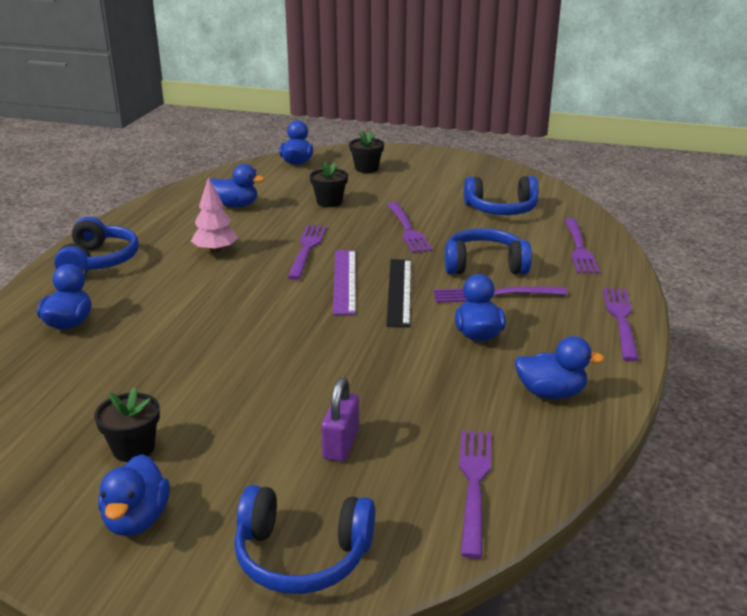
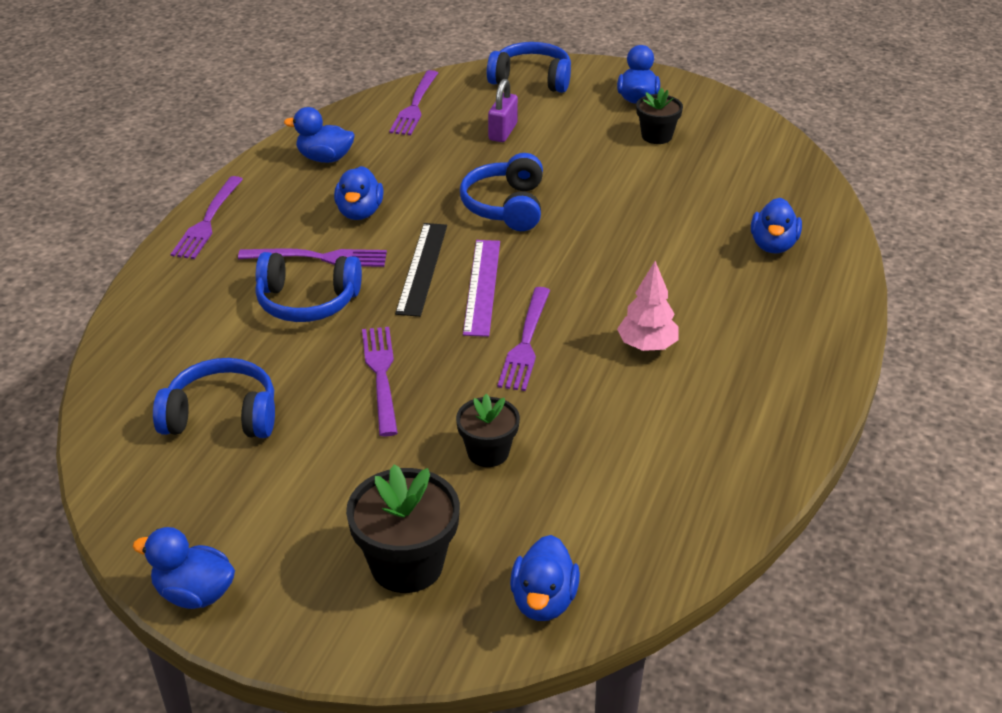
camera: 175 degrees left, 10 degrees up
blue headphones [54,217,139,276] -> blue headphones moved to [460,153,543,231]
blue duck [210,164,264,208] -> blue duck moved to [133,527,235,609]
black flower pot [349,131,384,173] -> black flower pot [346,464,460,593], size x1.60
purple fork [564,218,599,274] -> none

